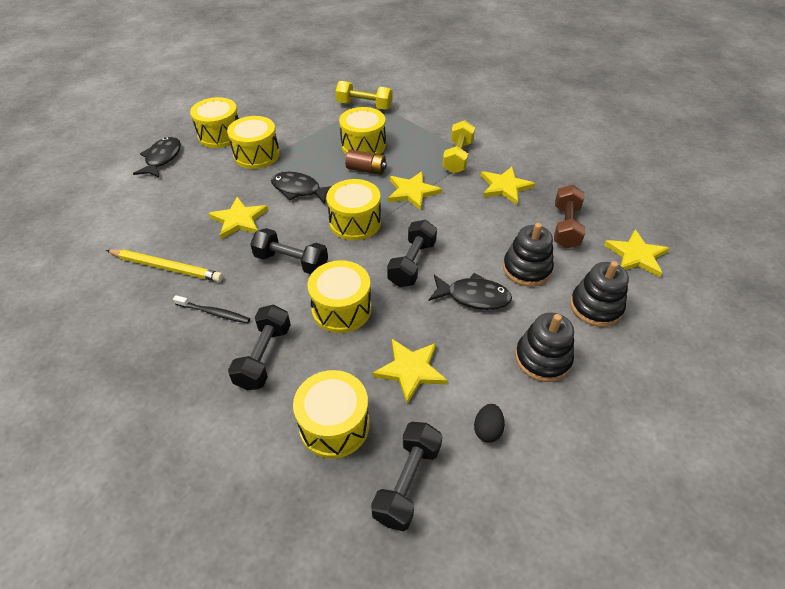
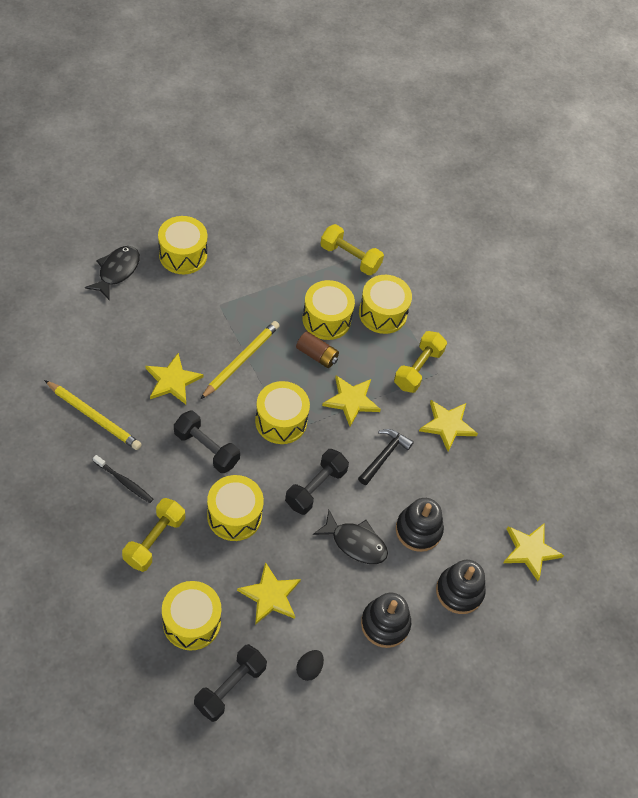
camera: 10 degrees right, 10 degrees up
yellow drum [227,116,280,169] -> yellow drum moved to [359,275,412,334]
black dumbbell [228,304,291,391] -> yellow dumbbell [122,498,185,572]
black fish [271,172,332,204] -> yellow pencil [200,321,280,399]
brown dumbbell [554,185,585,249] -> none
none -> black hammer [358,429,414,485]

